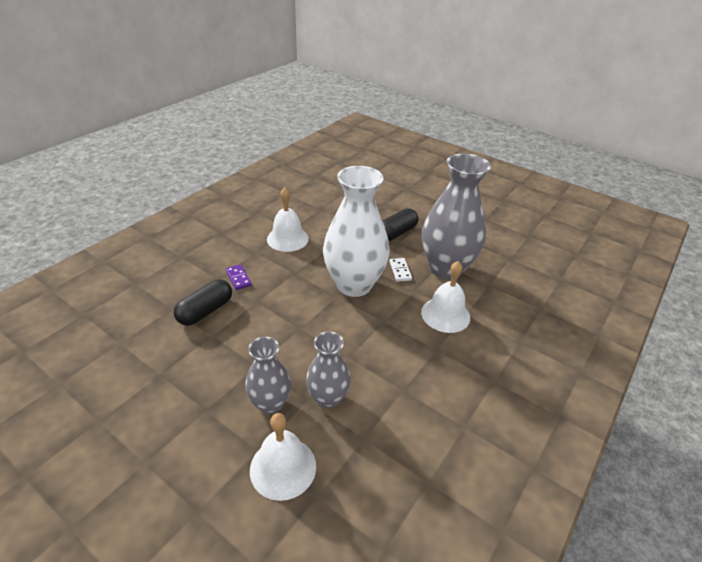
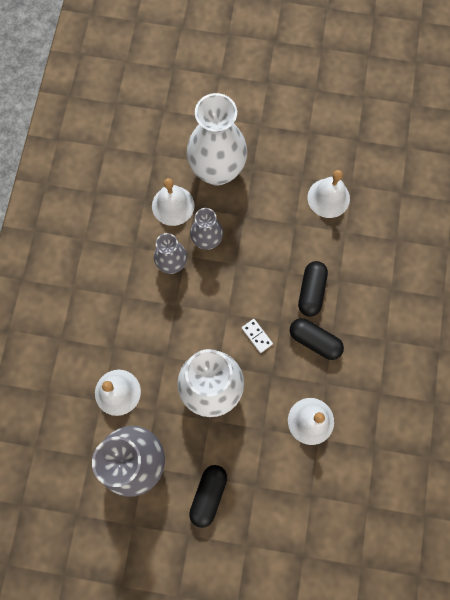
camera: 155 degrees right, 35 degrees up
purple domino [226,264,252,290] -> black capsule [290,318,344,360]
white domino [389,258,412,282] -> white domino moved to [242,319,273,353]
none -> white vase [187,93,247,186]
none -> white bell [307,170,350,218]

